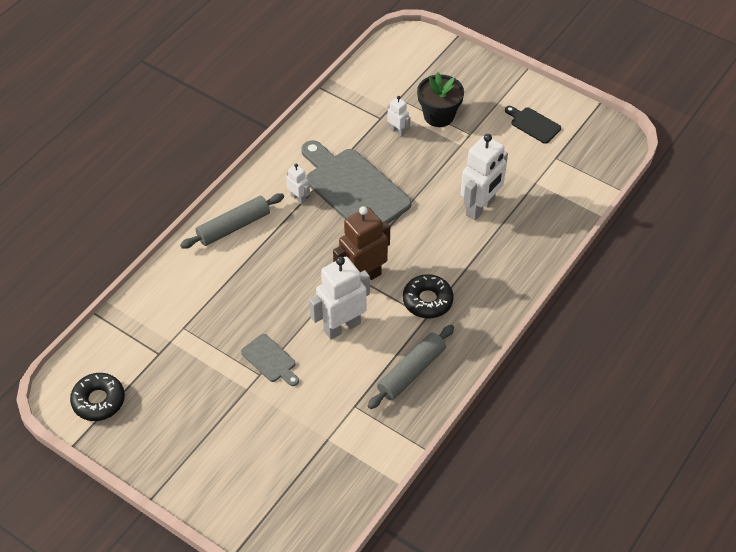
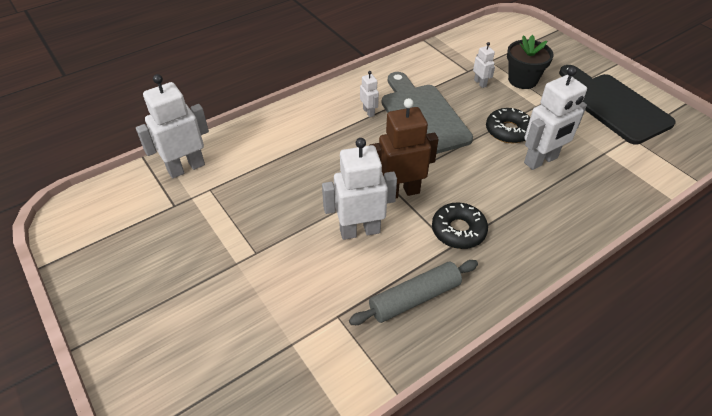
camera: 20 degrees right, 5 degrees down
black donut [70,373,125,421] -> black donut moved to [486,108,530,143]
grey rolling pin [180,193,284,249] -> none
grey cutting board [241,334,299,386] -> none
black cutting board [505,106,561,144] -> black cutting board [559,65,676,145], size x2.13
none -> white robot [136,74,209,178]

